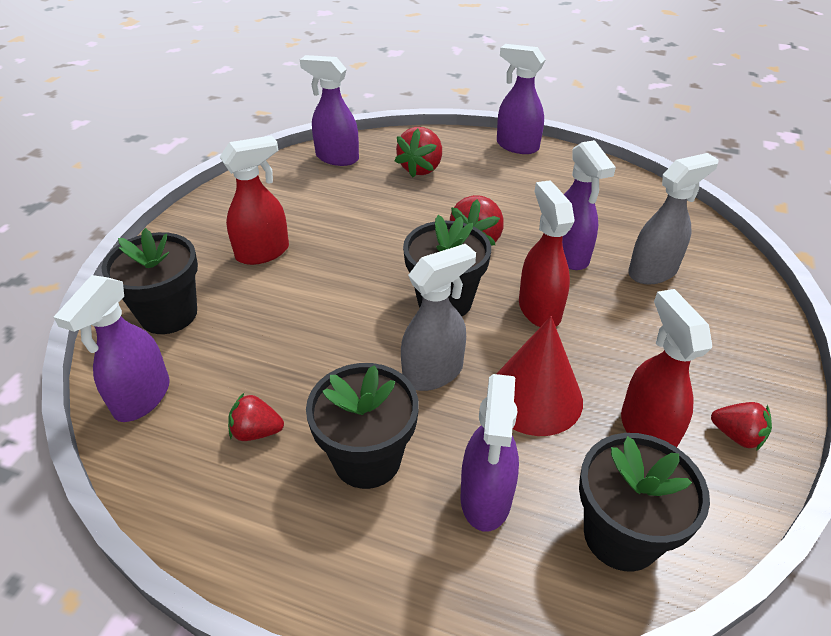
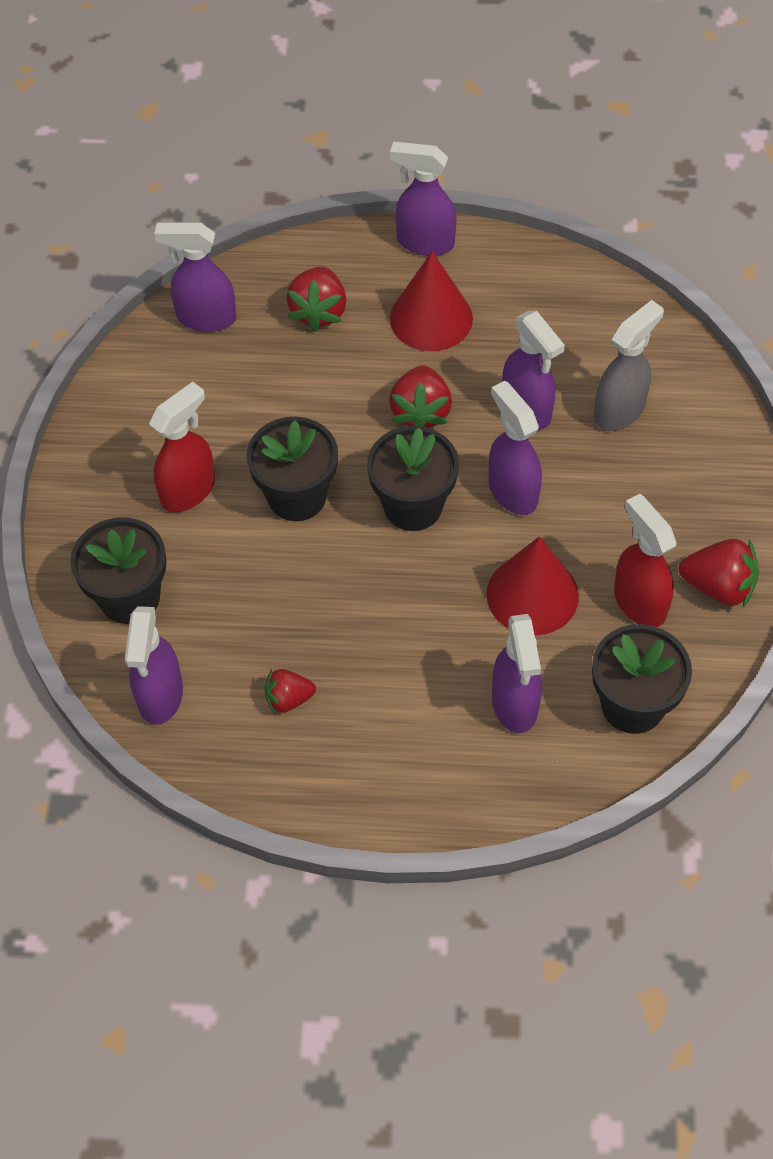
camera: 15 degrees left, 15 degrees up
black flower pot [306,363,419,489] -> black flower pot moved to [247,417,338,521]
grey spray bottle [401,244,476,391] -> none
red spray bottle [519,180,575,327] -> purple spray bottle [489,381,542,515]
red strawberry [711,402,772,451] -> red strawberry [679,539,759,607], size x1.57
none -> red cone [390,252,473,351]

